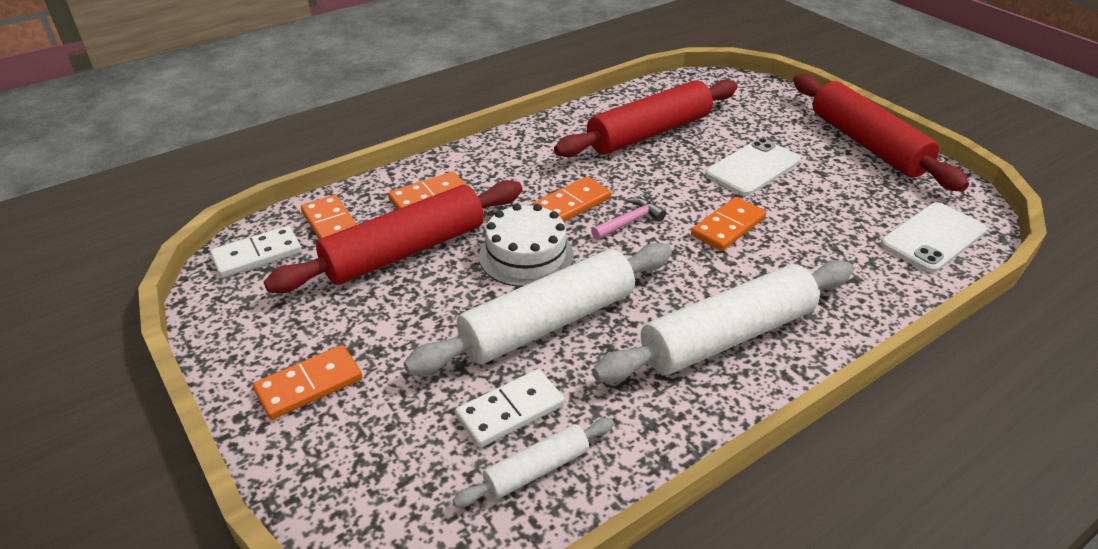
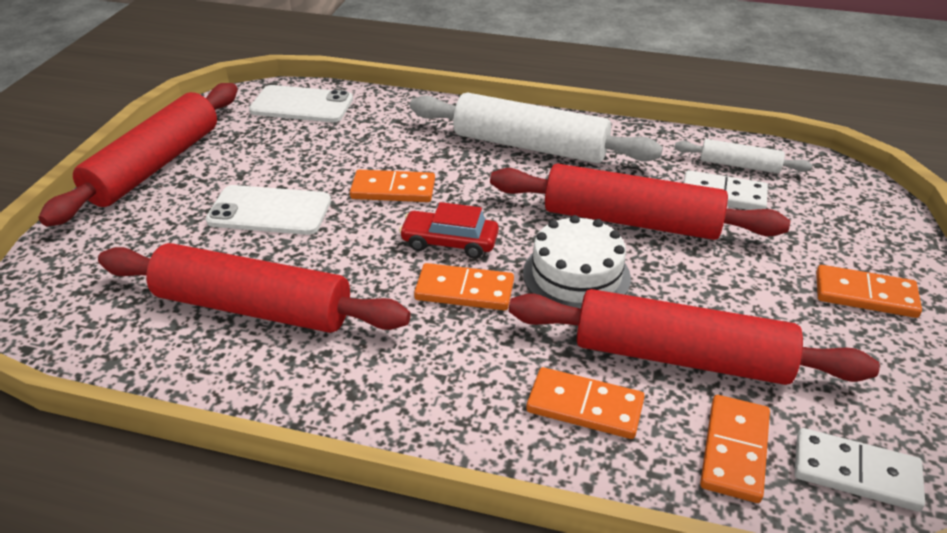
camera: 130 degrees left, 0 degrees up
white rolling pin [404,243,672,375] -> red rolling pin [490,164,790,240]
pink hammer [591,198,666,240] -> red car [399,202,499,259]

